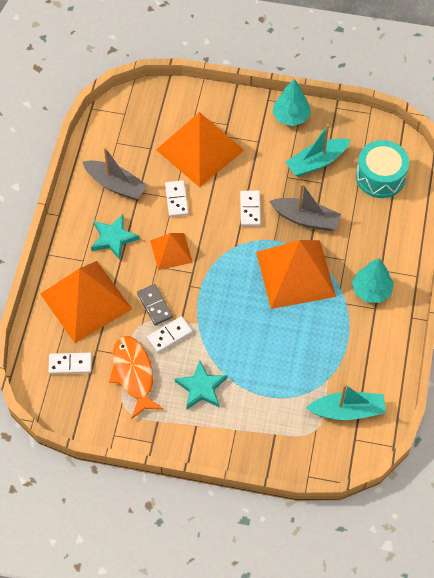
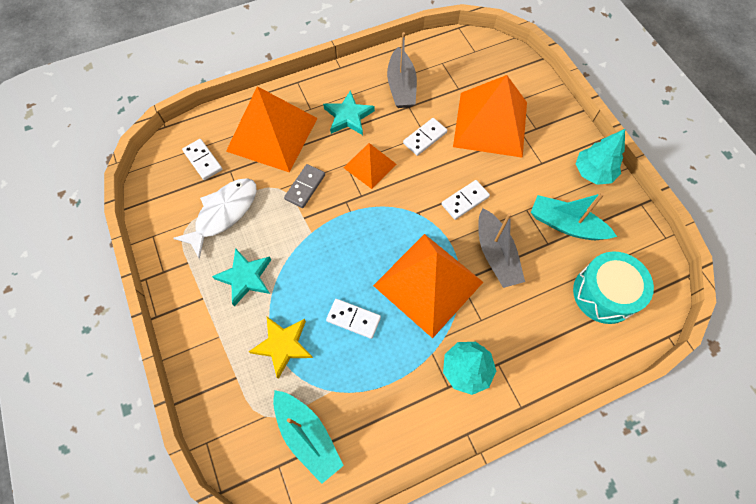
camera: 55 degrees right, 5 degrees up
orange fish [109,336,164,419] -> white fish [173,178,257,259]
white domino [147,316,193,353] -> white domino moved to [326,299,381,339]
none -> yellow star [249,317,313,379]

